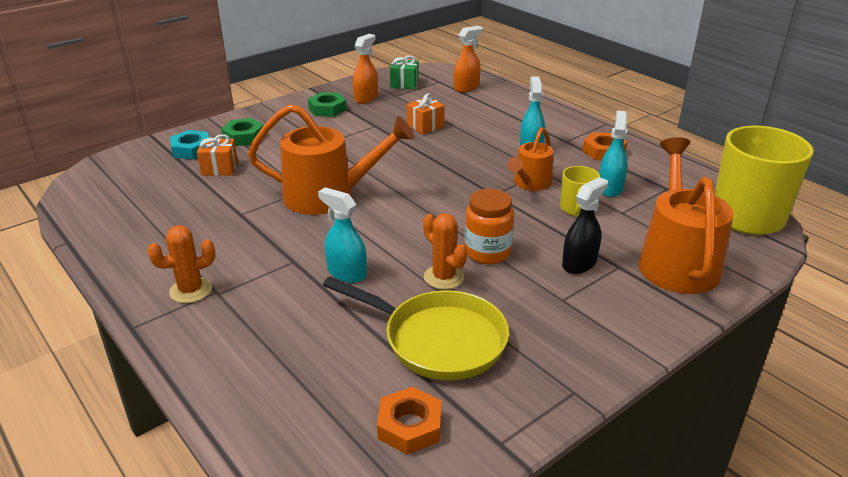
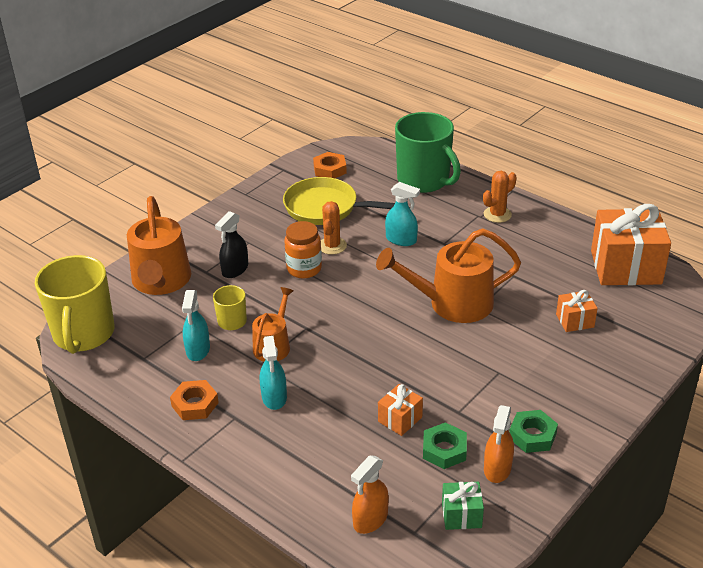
camera: 170 degrees right, 5 degrees up
turquoise nut [170,130,209,160] -> none
green nut [221,118,264,146] -> green nut moved to [423,422,467,469]
orange cactus [423,213,467,290] -> orange cactus turned 60 degrees clockwise [321,201,347,255]
none -> green mug [395,112,461,193]
none -> orange gift [591,204,671,285]

